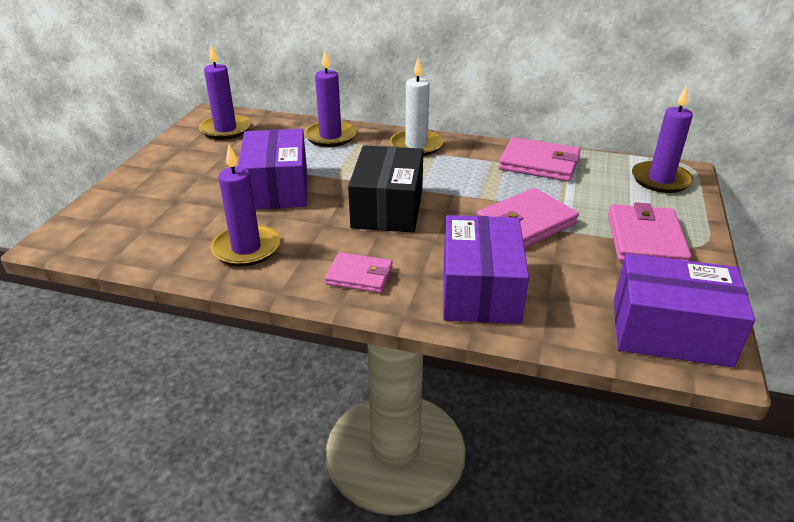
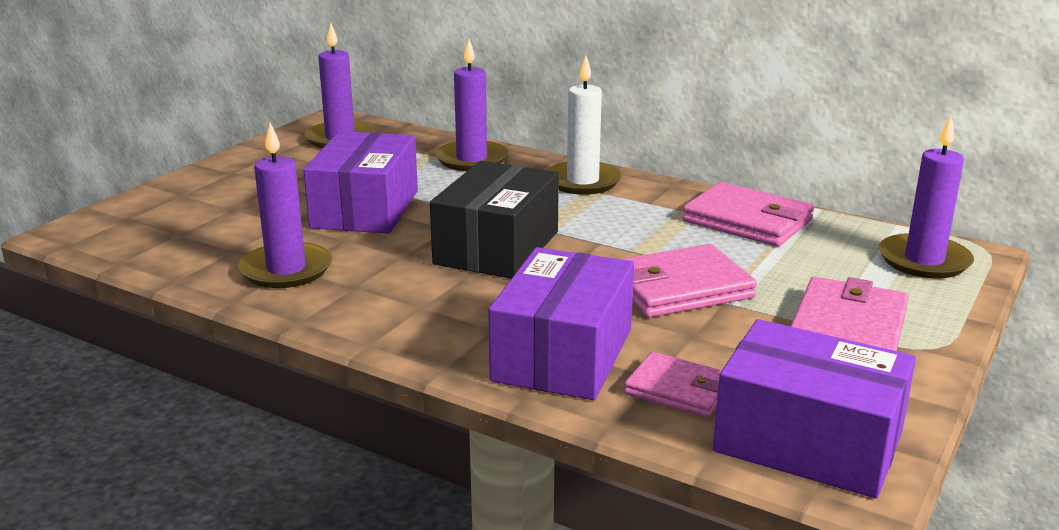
camera: 15 degrees right, 10 degrees down
pink wallet [325,252,393,293] -> pink wallet moved to [624,352,722,418]

